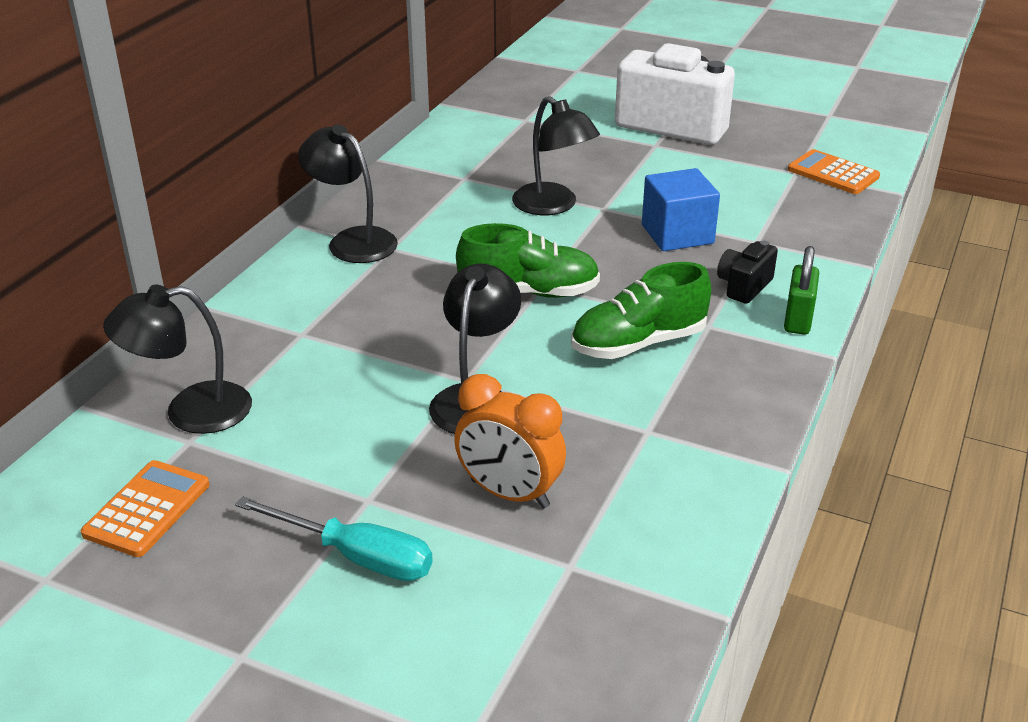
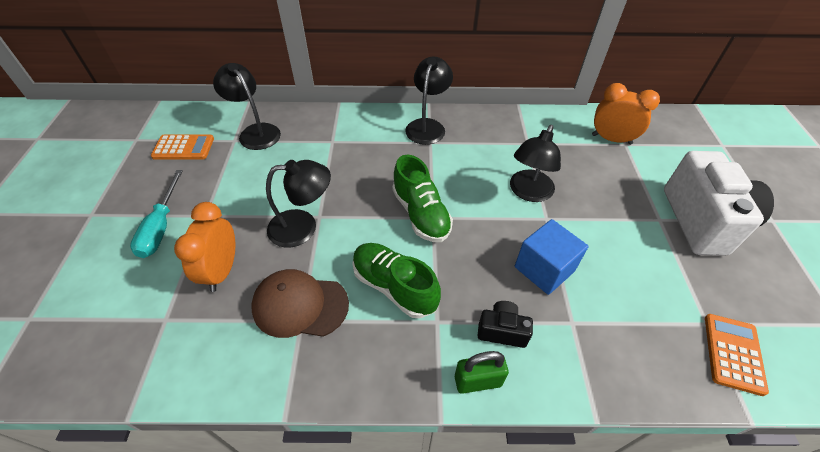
camera: 65 degrees right, 15 degrees up
none -> brown cap [251,269,349,338]
none -> orange clock [592,83,660,145]

